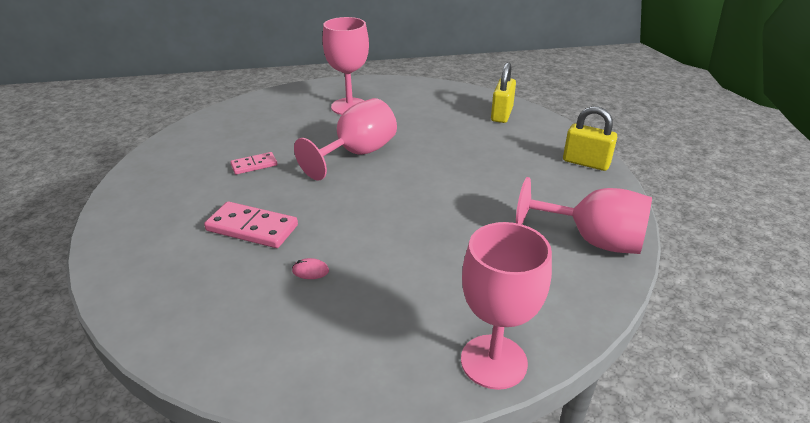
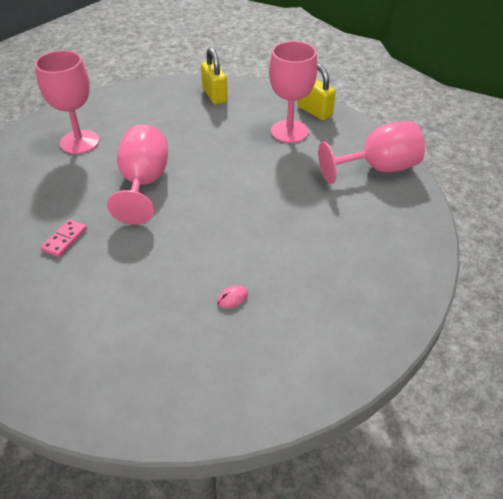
camera: 40 degrees left, 10 degrees up
pink domino [204,201,298,248] -> none
pink goblet [461,222,552,390] -> pink goblet moved to [269,41,317,143]
yellow padlock [563,106,617,171] -> yellow padlock turned 60 degrees clockwise [297,63,336,120]

